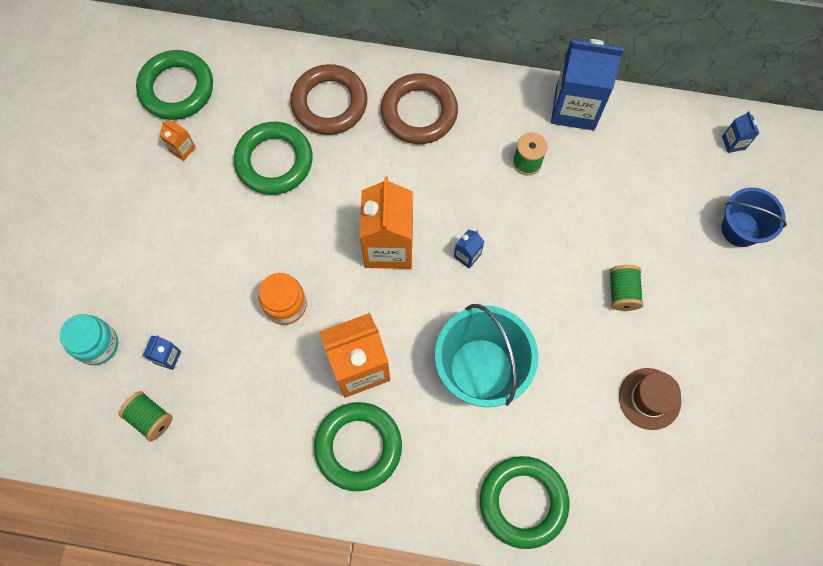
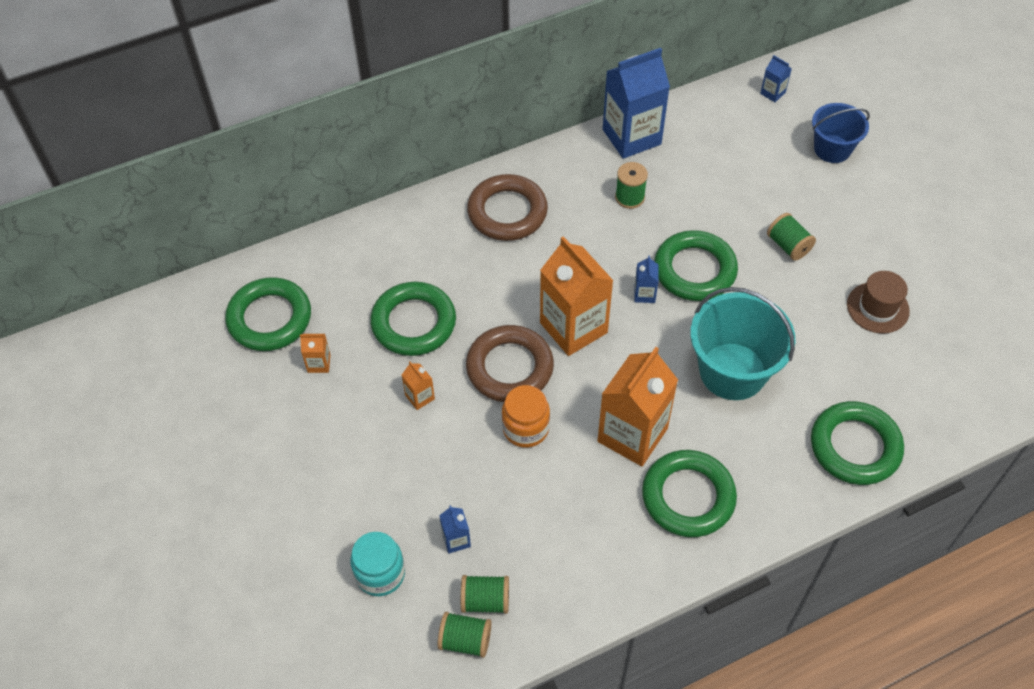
camera: 35 degrees left, 15 degrees down
brown ring [290,64,368,135] -> brown ring moved to [466,325,554,402]
none -> orange carton [402,362,435,410]
none -> green spool [438,612,492,658]
none -> green ring [654,230,738,301]

